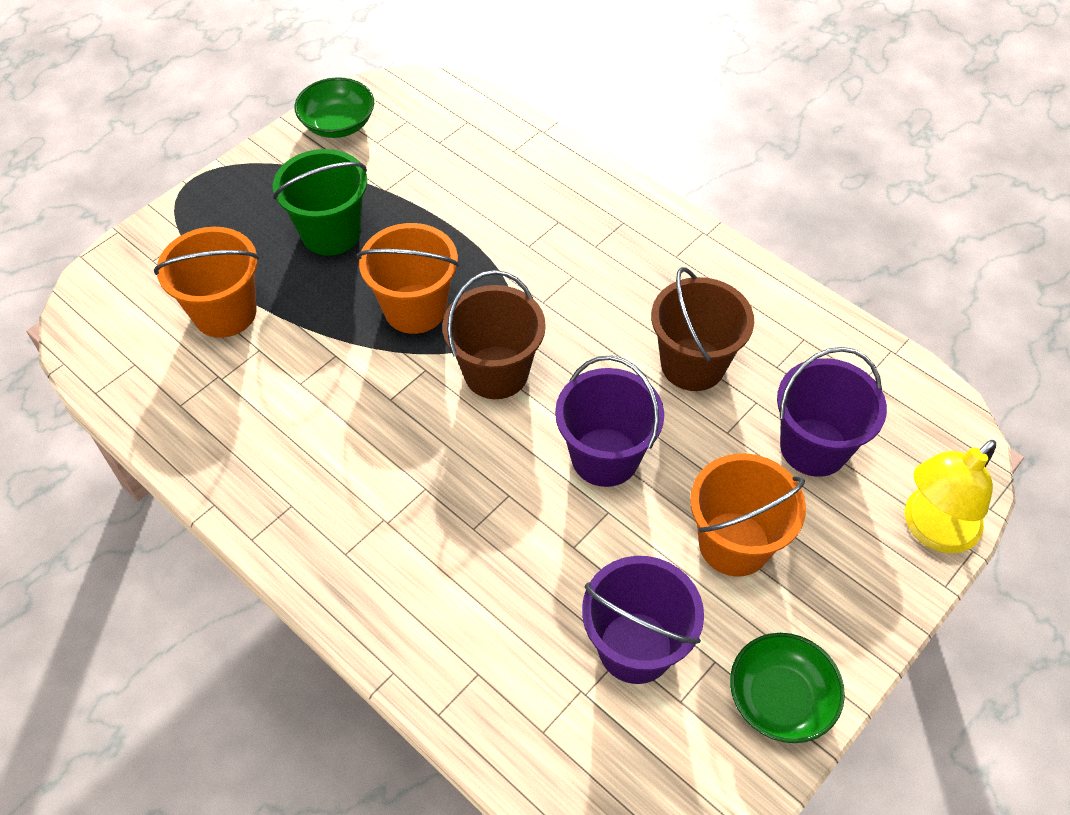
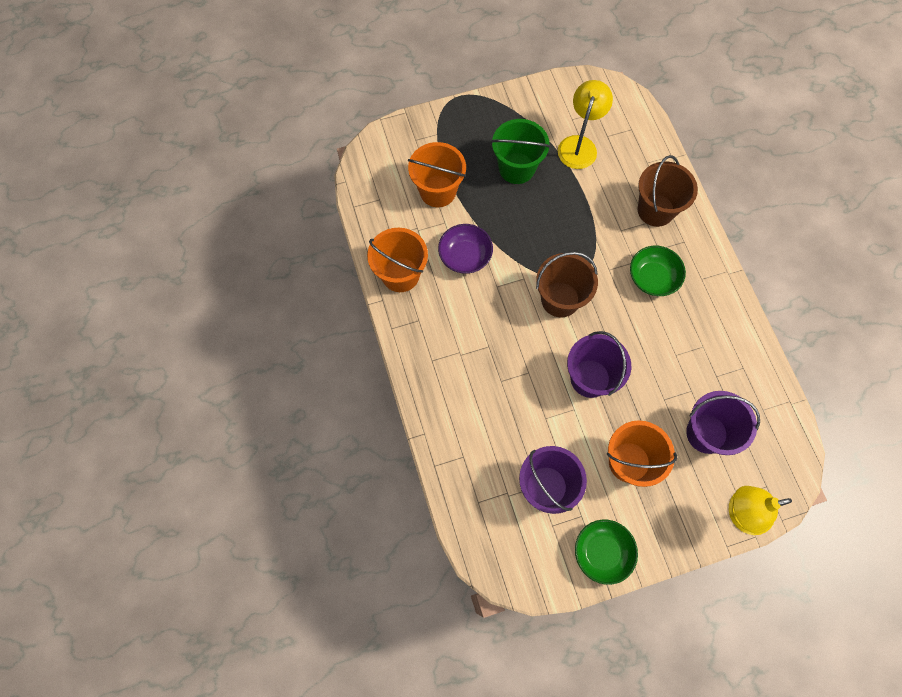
camera: 30 degrees right, 15 degrees up
green bowl [294,77,374,138] -> green bowl moved to [630,246,686,296]
orange bucket [357,223,460,334] -> orange bucket moved to [367,228,428,292]
brown bucket [651,267,754,391] -> brown bucket moved to [638,155,698,227]
none -> purple bowl [438,224,493,273]
none -> yellow lamp [558,80,613,169]

